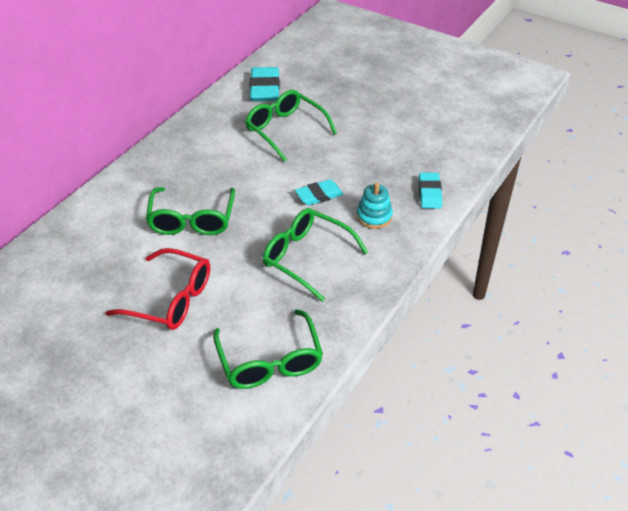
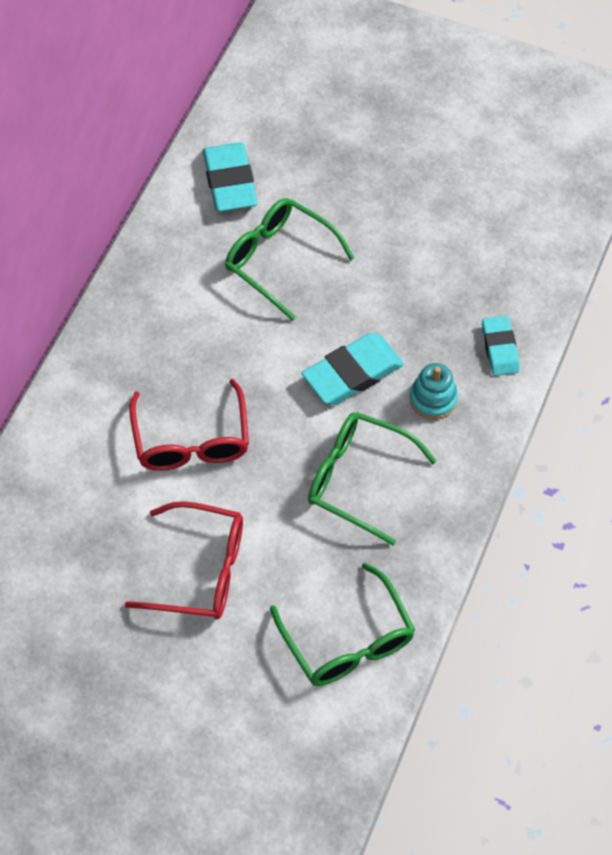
camera: 10 degrees left, 15 degrees up
green glasses [146,187,235,235] -> red glasses [129,379,249,471]
turquoise eraser [295,180,344,205] -> turquoise eraser [302,333,404,405], size x1.58

